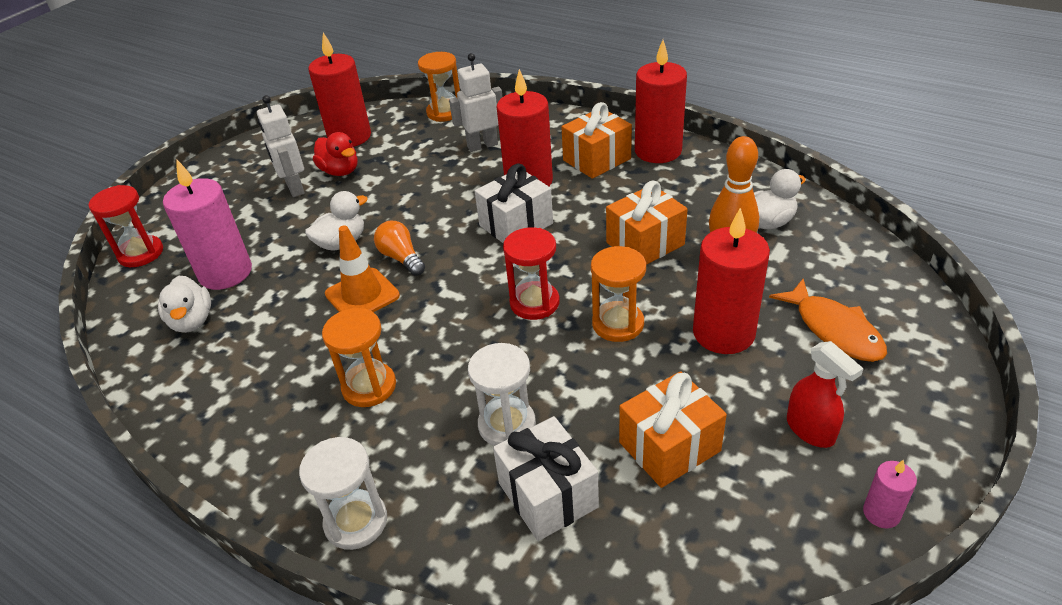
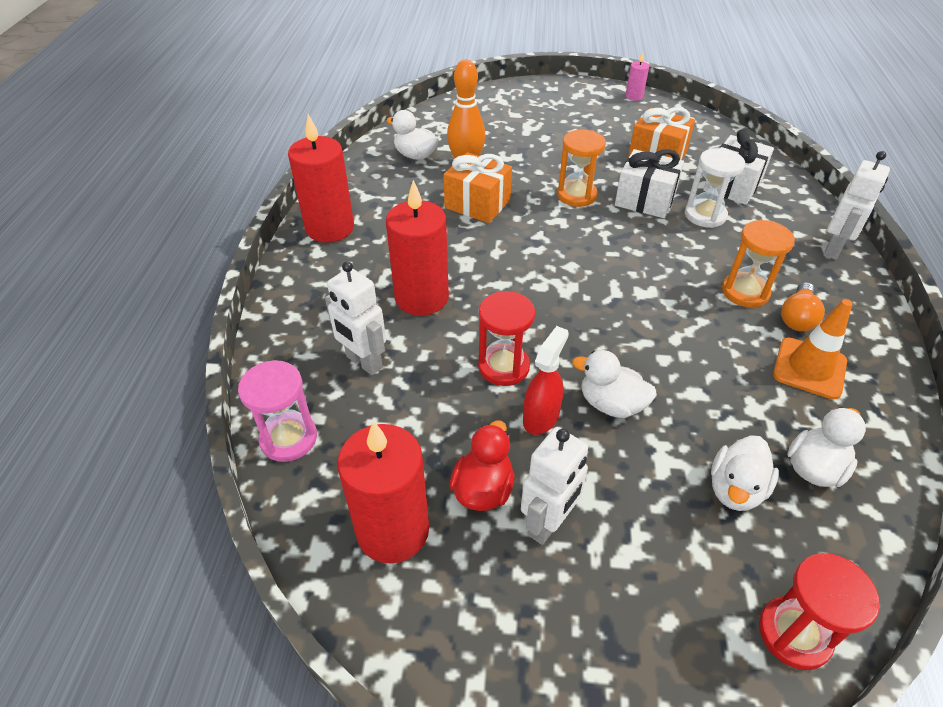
camera: 120 degrees left, 5 degrees up
pink candle [163,159,252,290] -> white duck [711,435,779,511]
white hourglass [299,437,387,550] -> white robot [823,151,890,260]
orange traffic cone [325,225,400,312] -> orange traffic cone moved to [773,299,853,399]
orange light bulb [374,221,425,276] -> orange light bulb moved to [781,282,825,331]
orange hourglass [418,52,460,122] -> pink hourglass [238,360,317,462]
white gift [475,164,553,243] -> white gift moved to [615,149,684,218]
red hourglass [503,227,560,320] -> red hourglass moved to [478,291,535,386]
orange gift [561,102,632,179] -> none
red candle [693,207,770,354] -> none
orange fish [769,279,887,362] -> none
red spray bottle [787,341,864,448] -> red spray bottle moved to [523,326,569,435]

